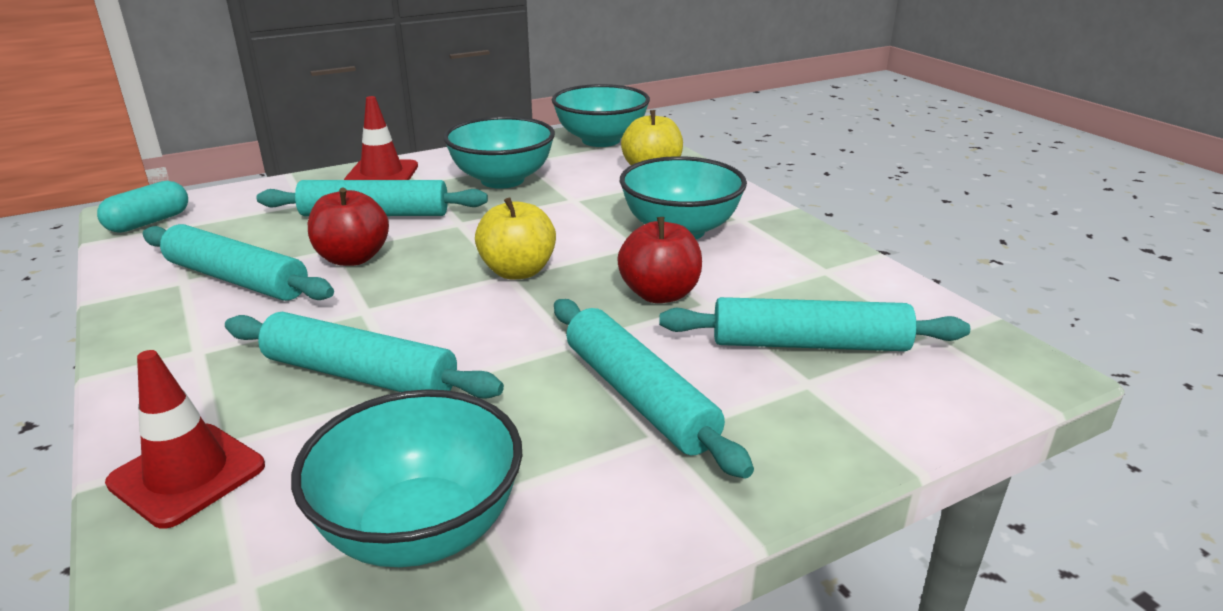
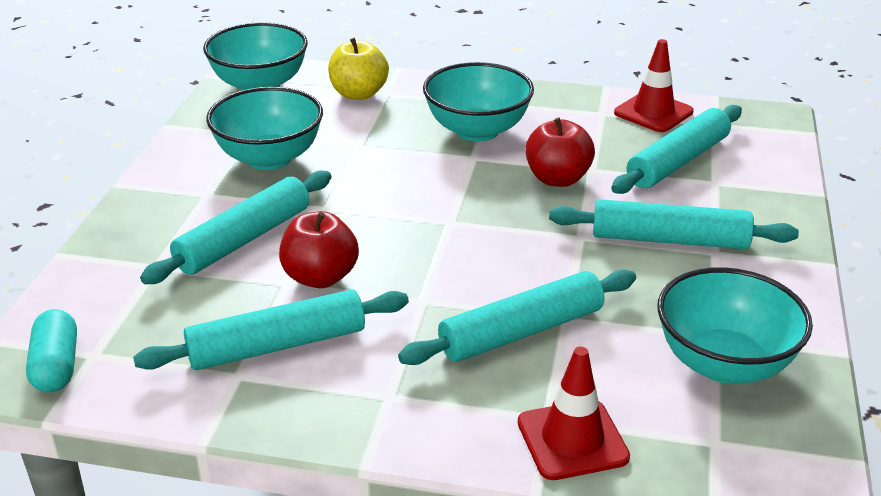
camera: 50 degrees left, 5 degrees up
red traffic cone [344,96,418,180] -> red traffic cone moved to [614,39,694,132]
yellow apple [475,197,556,279] -> none

